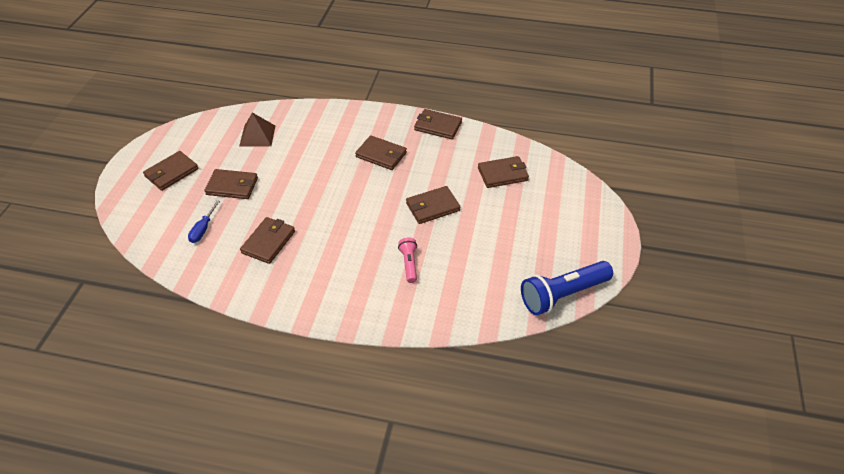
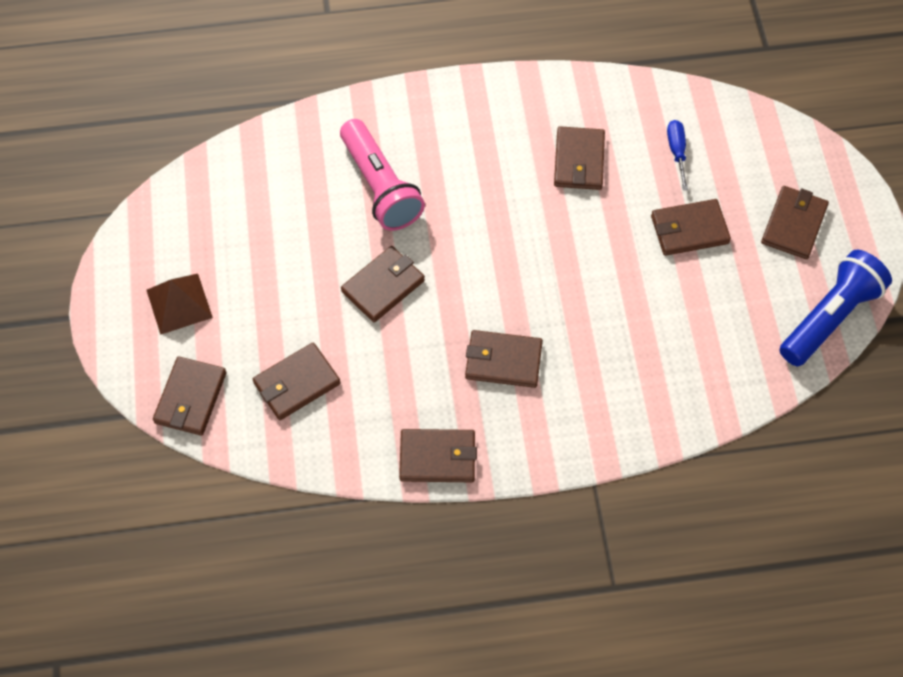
camera: 160 degrees right, 15 degrees up
brown pyramid [239,113,275,147] -> brown pyramid moved to [147,274,213,335]
pink flashlight [398,237,417,283] -> pink flashlight [340,119,425,231], size x1.96
blue flashlight [521,261,613,315] -> blue flashlight moved to [779,250,892,366]
none -> brown wallet [153,356,226,436]

